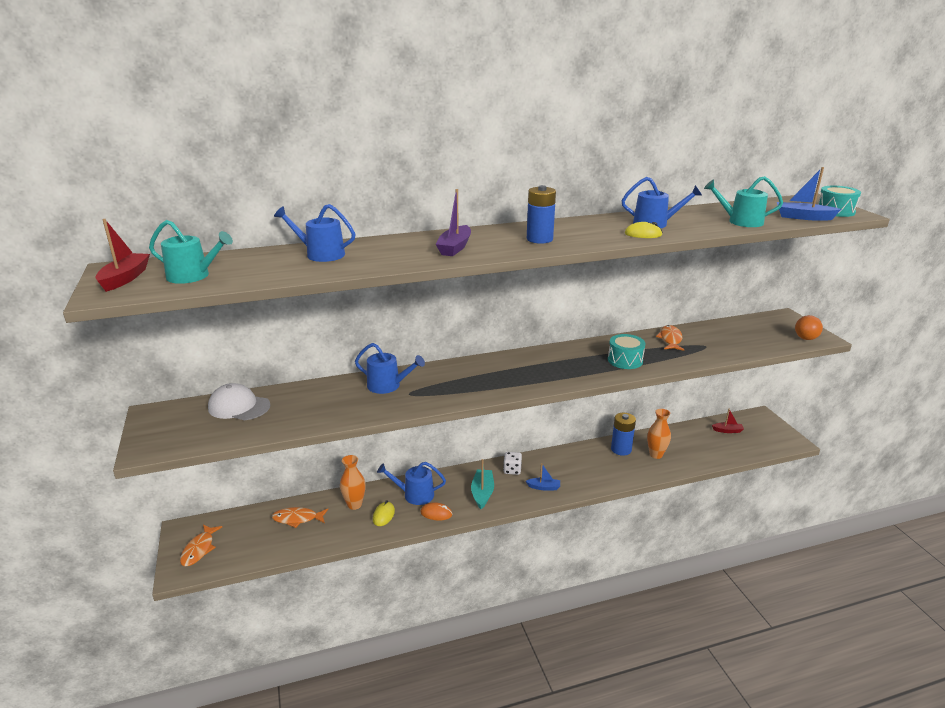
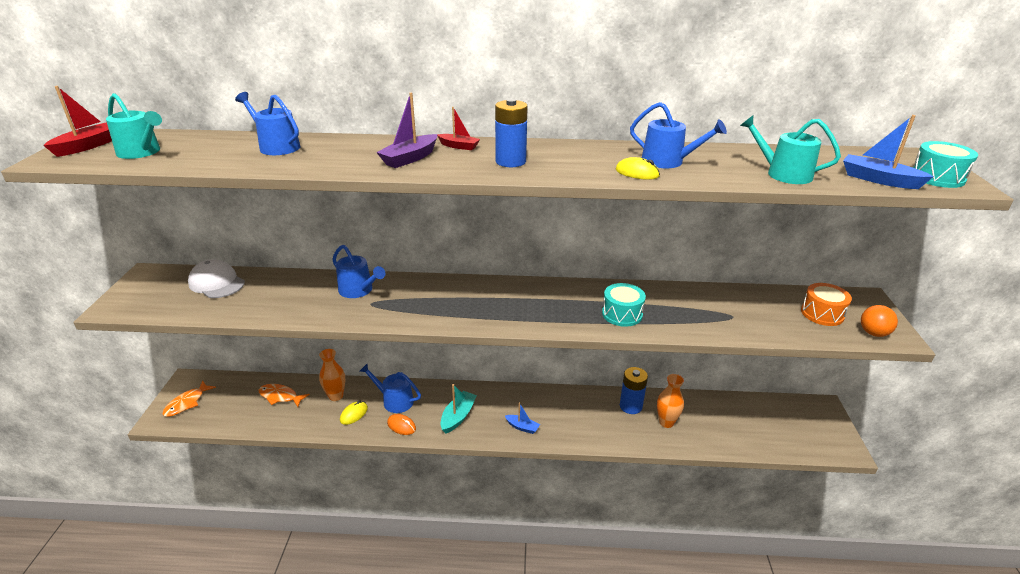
camera: 20 degrees right, 5 degrees up
white dice [503,452,522,475] -> none
orange fish [656,325,684,351] -> none
red boat [712,409,744,433] -> red boat moved to [437,107,480,150]
none -> orange drum [801,283,852,326]

